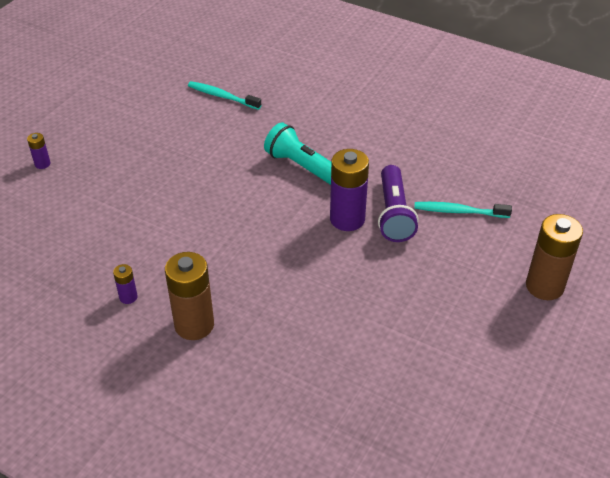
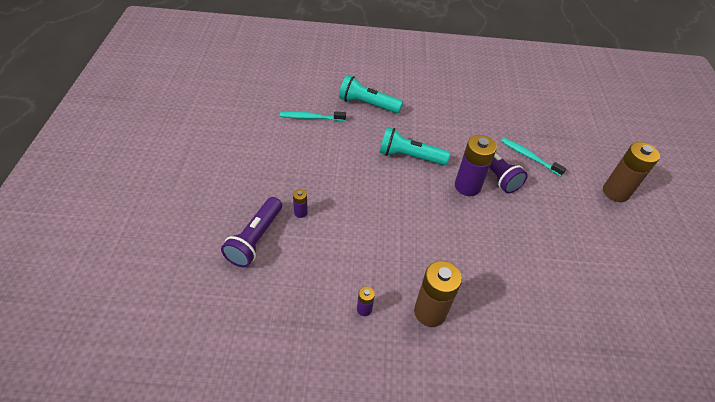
camera: 30 degrees left, 5 degrees up
purple battery [27,133,50,169] -> purple battery moved to [293,189,308,218]
turquoise toothbrush [414,202,512,218] -> turquoise toothbrush turned 60 degrees clockwise [501,138,566,176]
none -> purple flashlight [221,197,282,267]
none -> turquoise flashlight [339,75,403,113]

